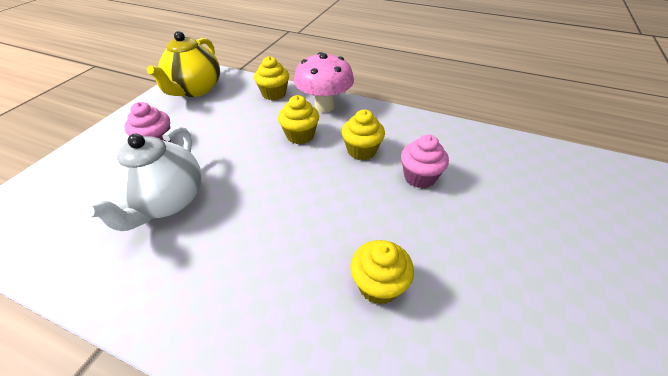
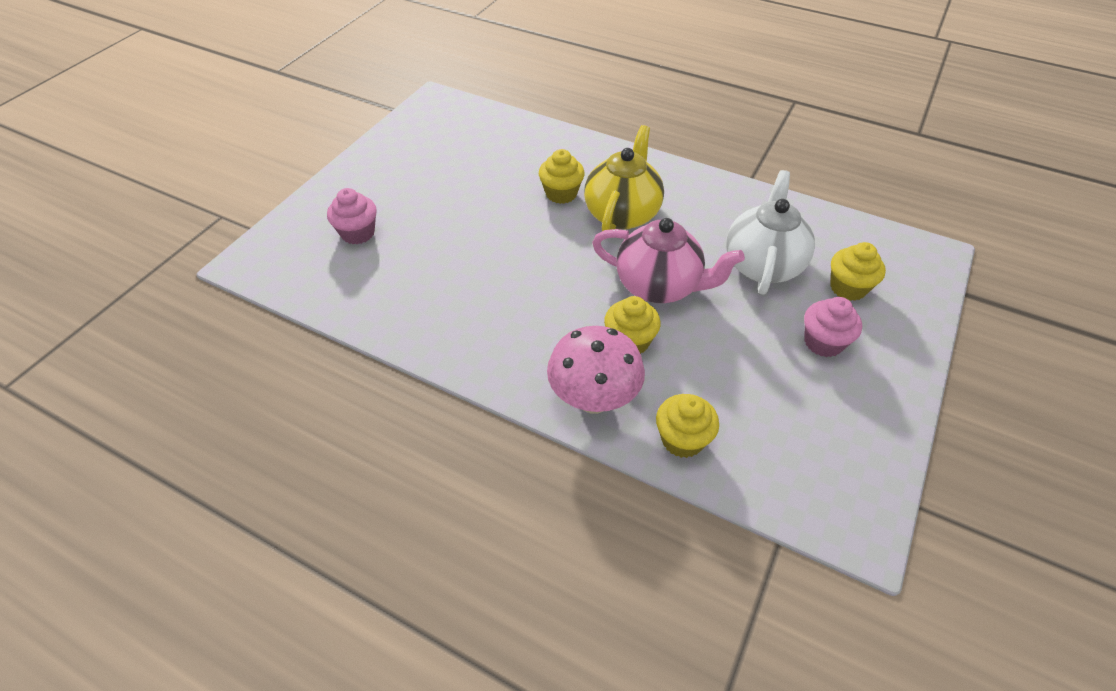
camera: 175 degrees left, 5 degrees up
yellow teapot [147,31,220,97] -> yellow teapot moved to [584,125,664,231]
yellow cupcake [342,110,385,160] -> yellow cupcake moved to [830,242,886,301]
pink cupcake [401,135,449,188] -> pink cupcake moved to [327,188,377,244]
none -> pink teapot [592,218,745,303]

